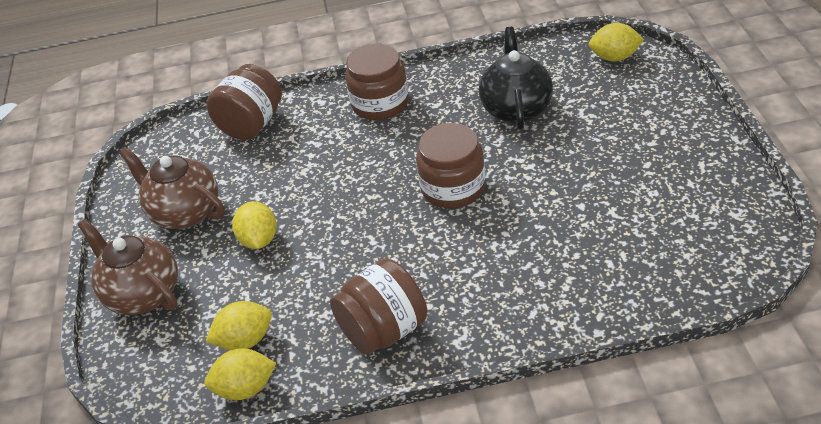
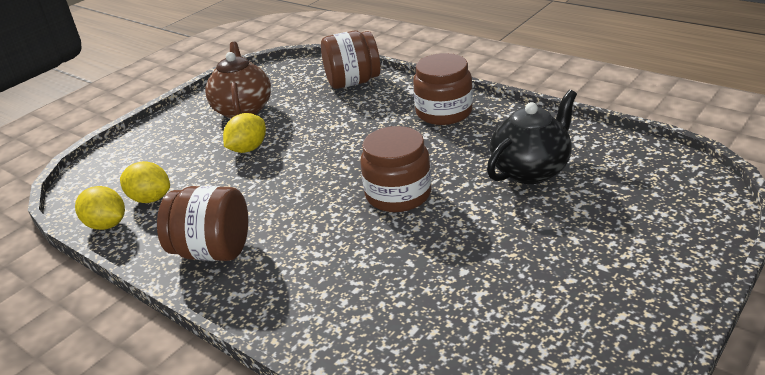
camera: 45 degrees right, 10 degrees down
brown teapot [78,219,178,315] -> none
yellow lemon [589,23,644,61] -> none

